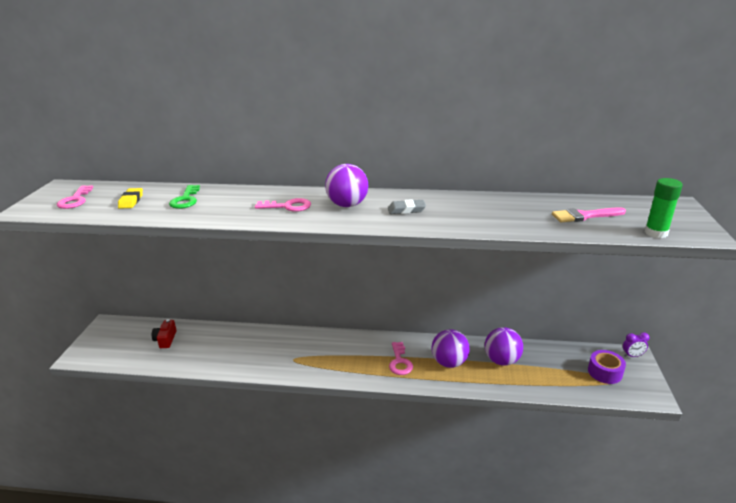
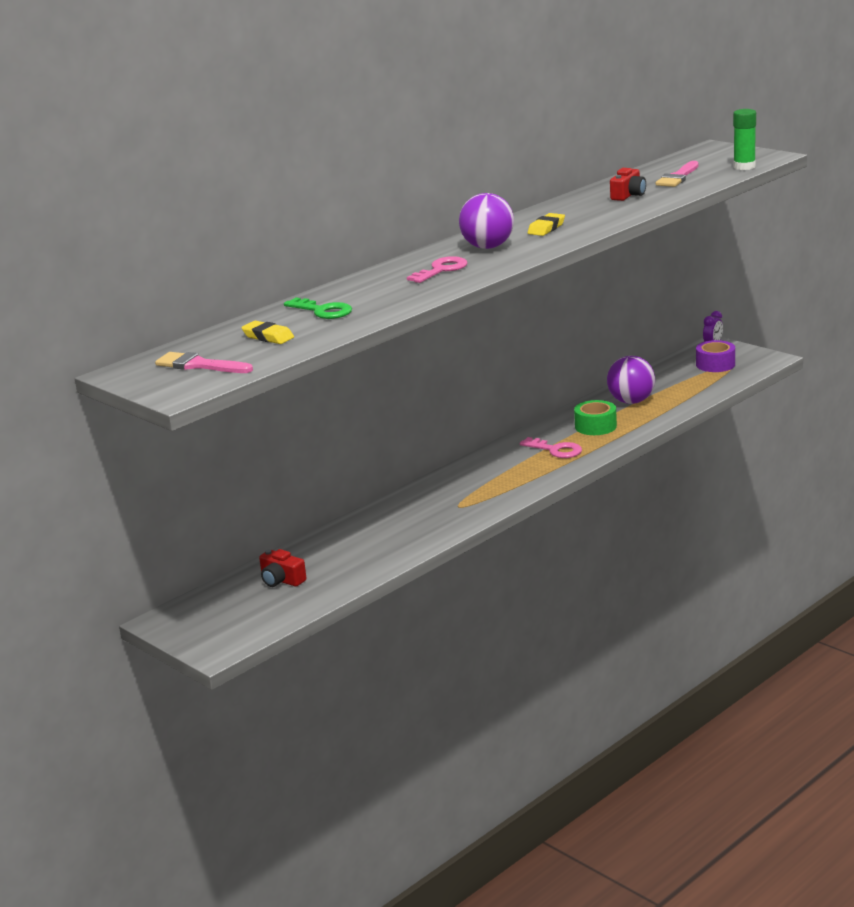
camera: 50 degrees left, 5 degrees down
pink key [57,185,93,209] -> pink brush [155,352,253,373]
grey eraser [388,199,426,214] -> yellow eraser [528,213,565,236]
purple ball [431,329,470,368] -> green tape [574,400,617,435]
none -> red camera [610,168,646,201]

